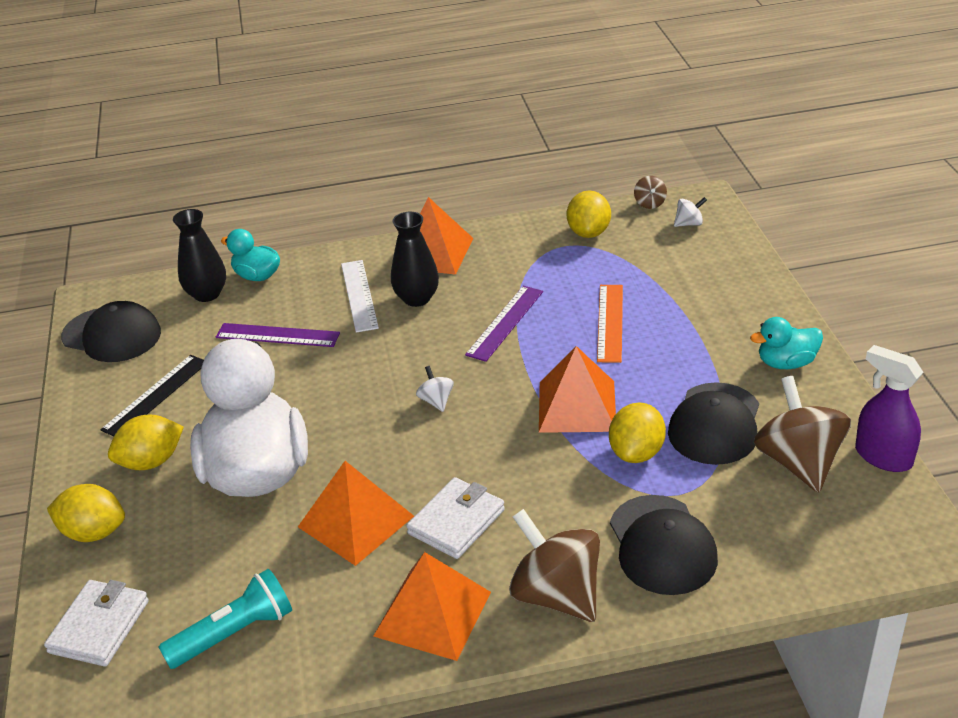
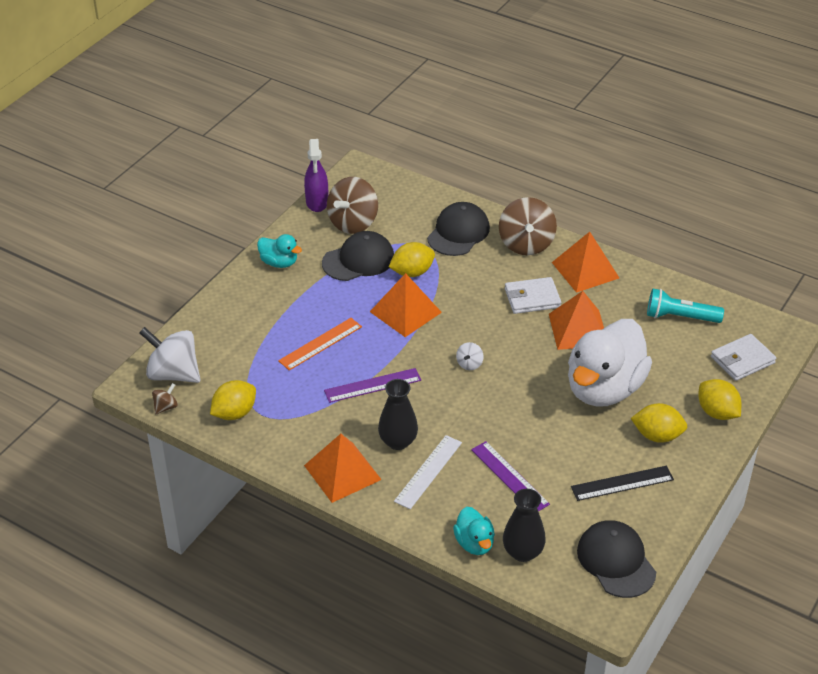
camera: 140 degrees left, 5 degrees up
white spinning top [674,197,707,227] -> white spinning top [139,327,201,383], size x2.22

